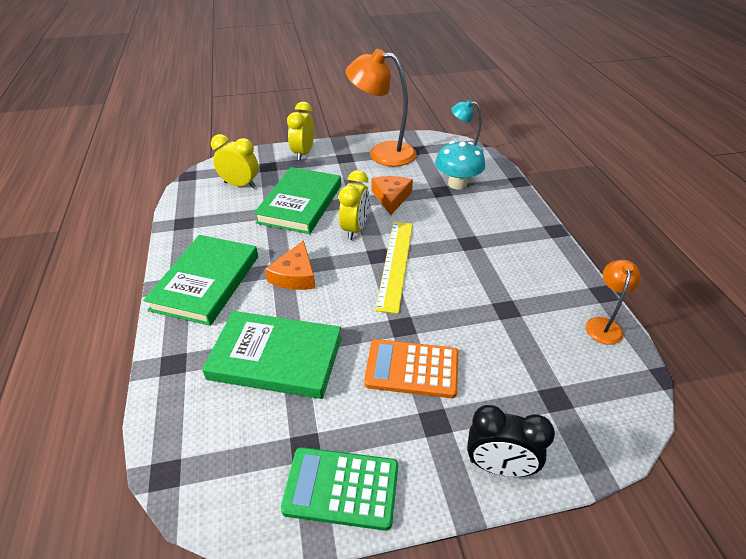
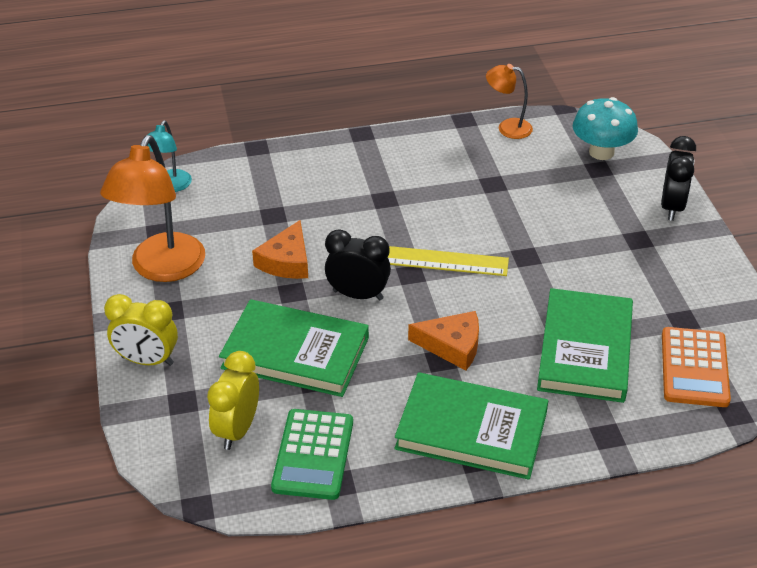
camera: 90 degrees left, 0 degrees up
green calculator [281,447,398,531] -> green calculator moved to [271,409,353,500]
yellow clock [339,170,369,240] -> black clock [325,229,391,300]
orange calculator [364,339,458,398] -> orange calculator moved to [662,327,731,407]
orange cheese [372,176,413,215] -> orange cheese turned 75 degrees counterclockwise [252,220,308,279]
turquoise mushroom [435,141,485,190] -> turquoise mushroom moved to [573,97,638,160]

